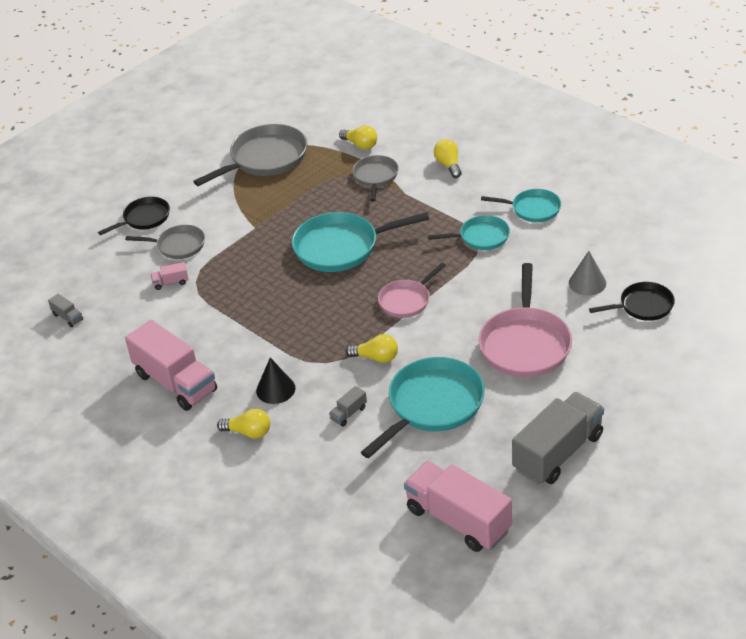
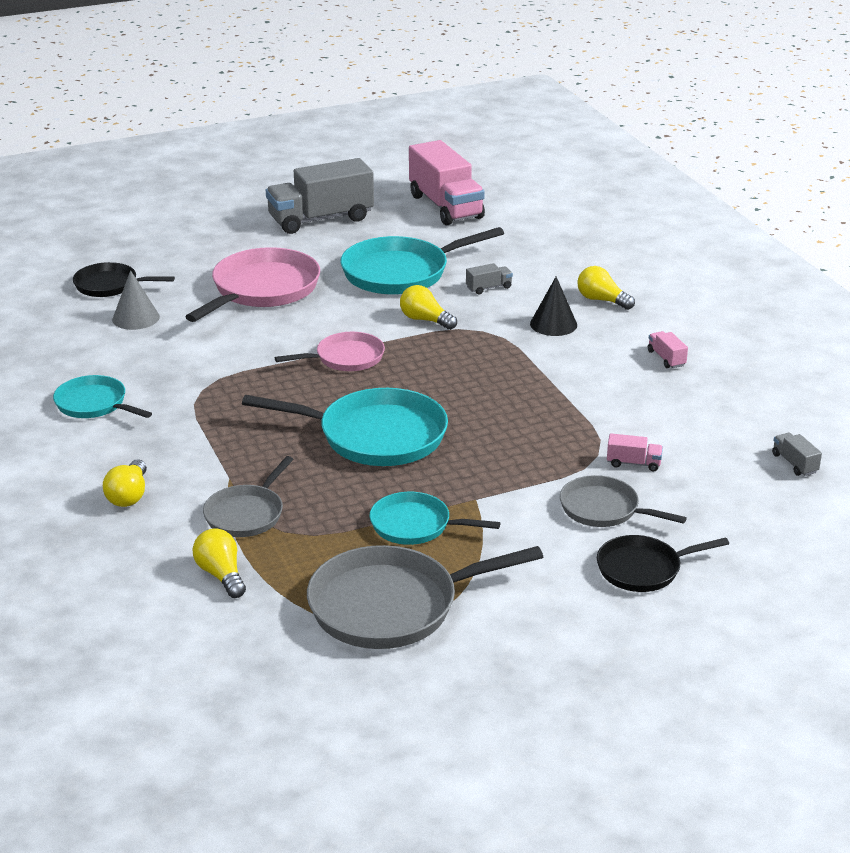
camera: 160 degrees left, 10 degrees down
pink truck [125,320,217,411] -> pink truck [648,331,688,368], size x0.41
turquoise pan [429,215,510,250] -> turquoise pan moved to [369,492,500,545]

